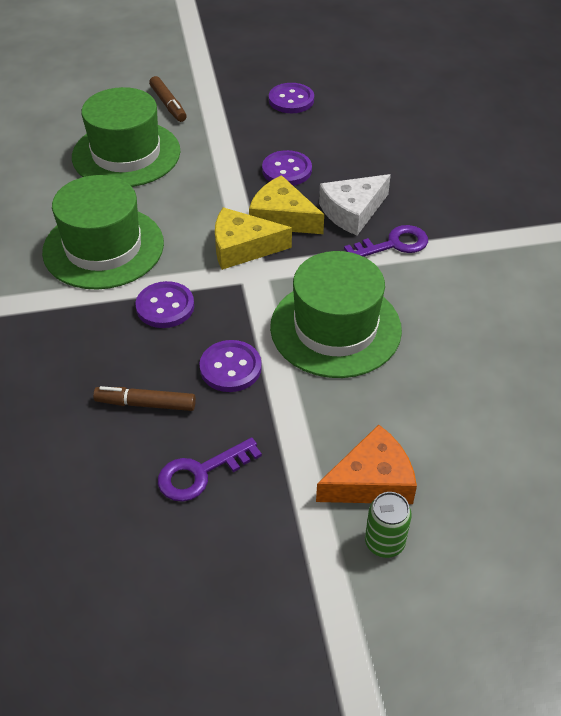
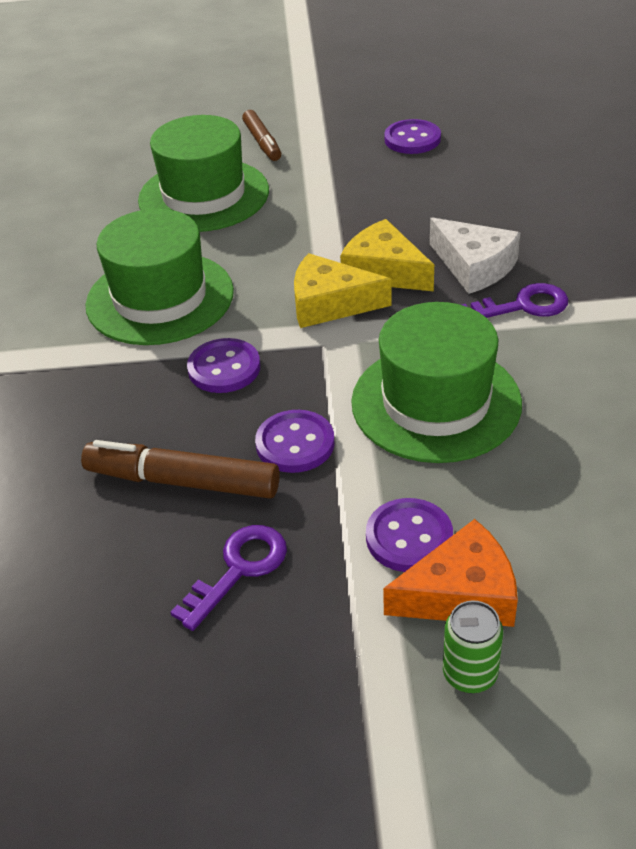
camera: 10 degrees right, 5 degrees down
brown marker [93,386,196,411] -> brown marker [81,440,280,499], size x1.55
purple key [158,438,262,502] -> purple key turned 150 degrees clockwise [170,525,287,631]
purple button [262,150,312,186] -> purple button moved to [366,498,453,572]
white cheese [319,174,391,235] -> white cheese turned 105 degrees counterclockwise [430,217,520,294]

